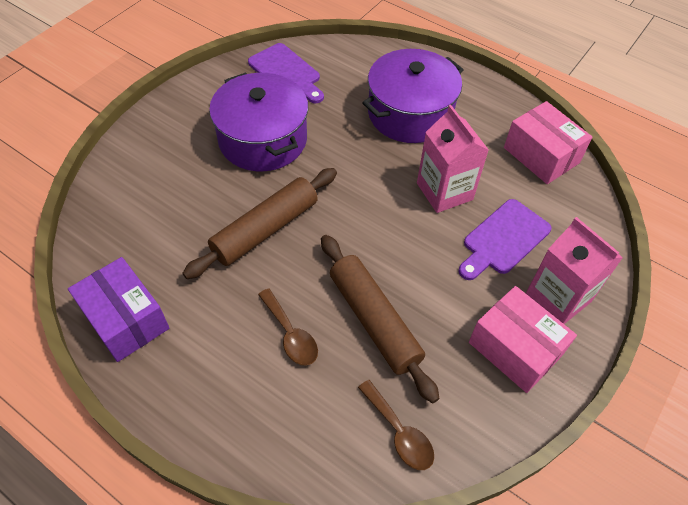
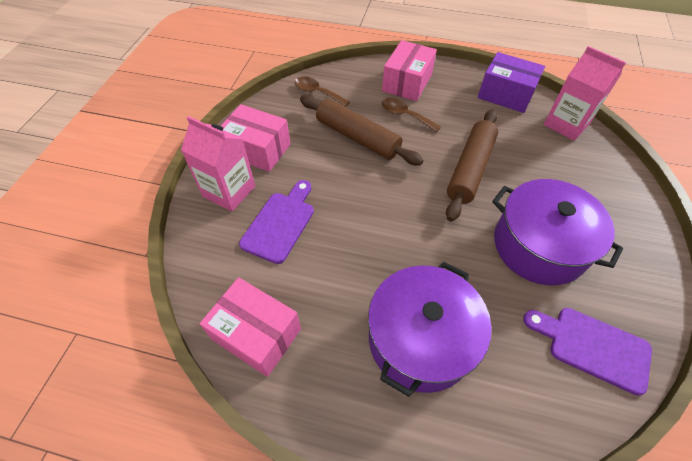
camera: 160 degrees right, 0 degrees up
pink carton [417,105,489,213] -> pink carton moved to [544,46,626,141]
none -> pink box [382,40,437,101]

